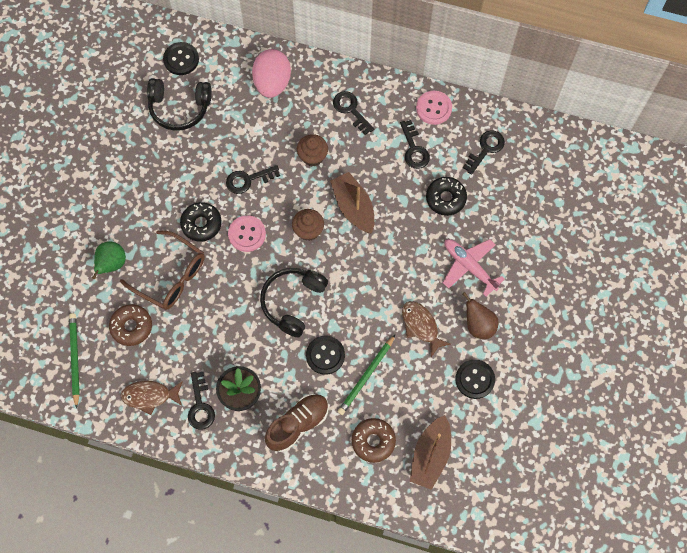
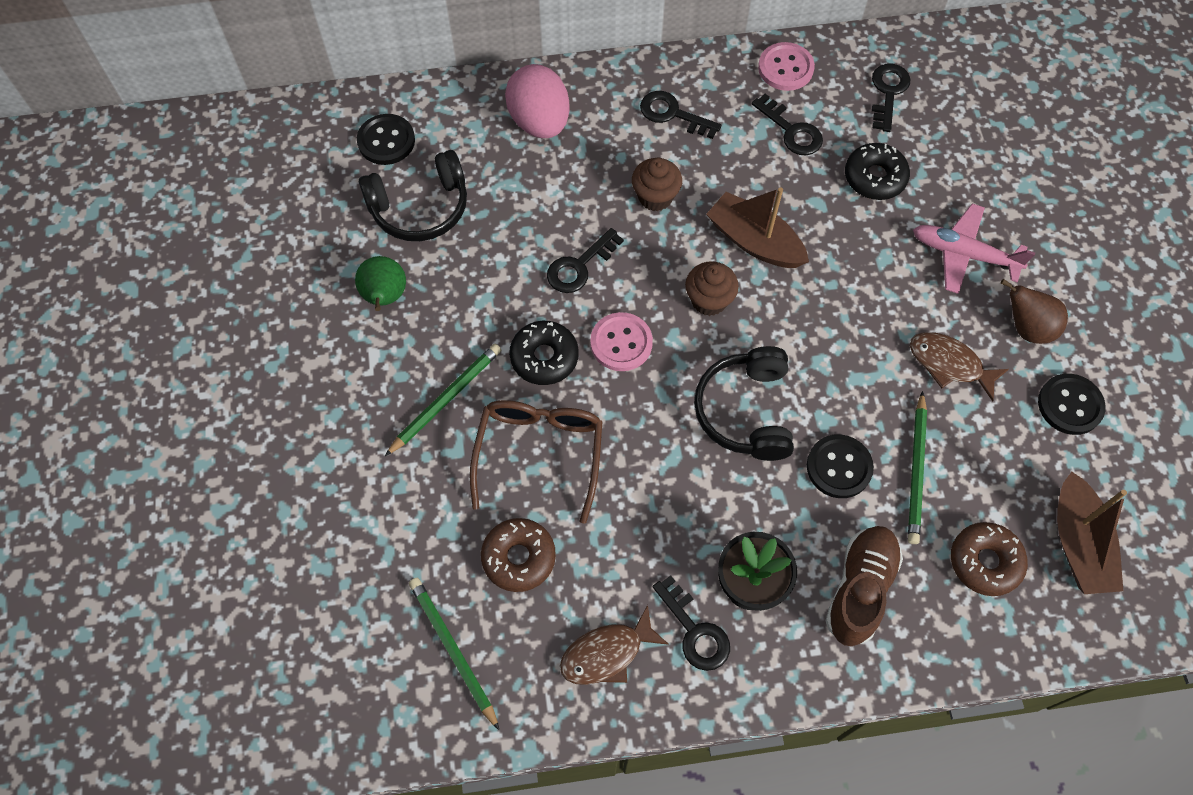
camera: 25 degrees left, 5 degrees down
green pear [92,241,126,279] -> green pear moved to [355,256,406,311]
brown glasses [120,231,205,310] -> brown glasses turned 90 degrees counterclockwise [470,400,603,524]
none -> green pencil [385,344,501,456]

